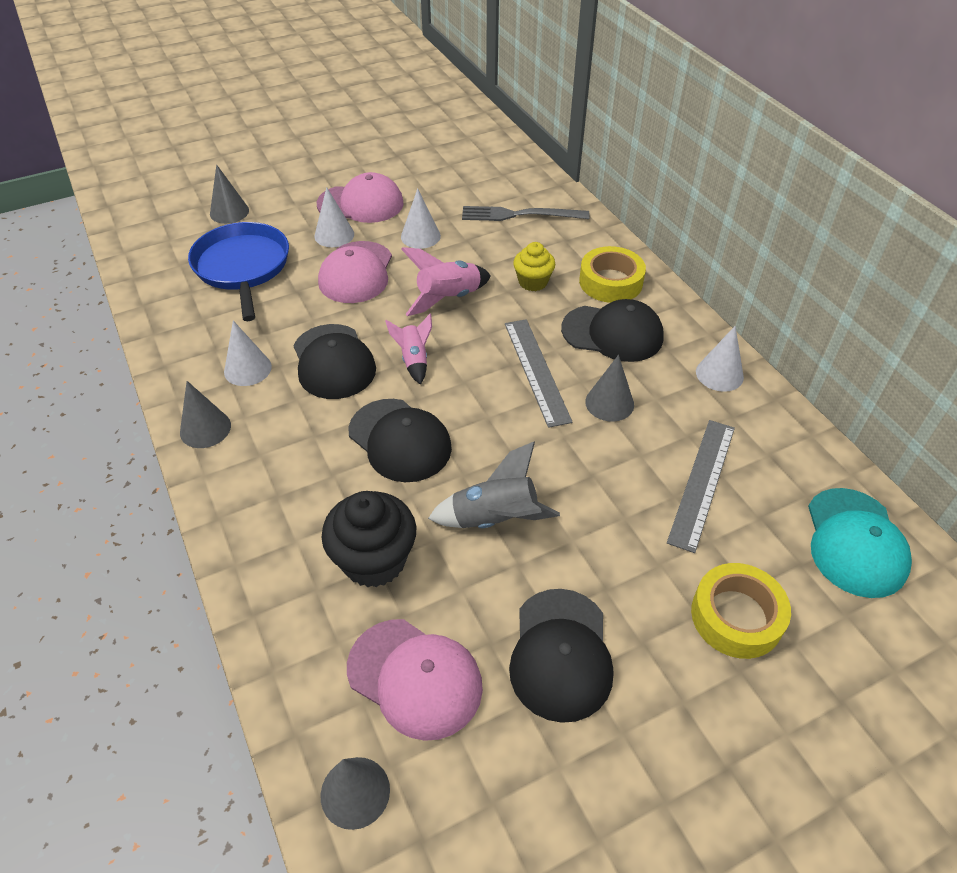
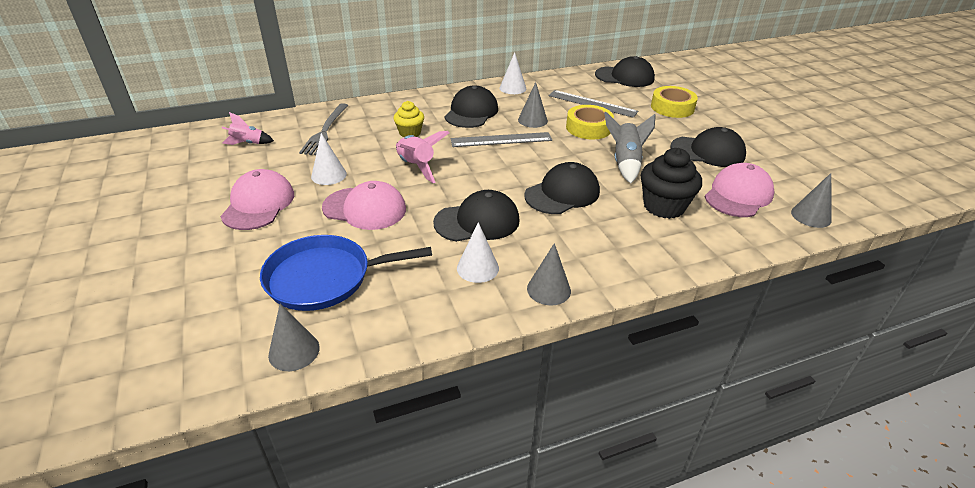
camera: 85 degrees left, 10 degrees down
grey cone [210,164,249,224] -> grey cone moved to [268,304,320,371]
white cone [314,187,354,247] -> none
pink rocket [385,313,432,385] -> pink rocket moved to [222,112,274,145]
yellow tape [579,246,646,303] -> yellow tape moved to [566,105,614,140]
turquoise cap [808,488,912,598] -> black cap [595,56,655,87]

